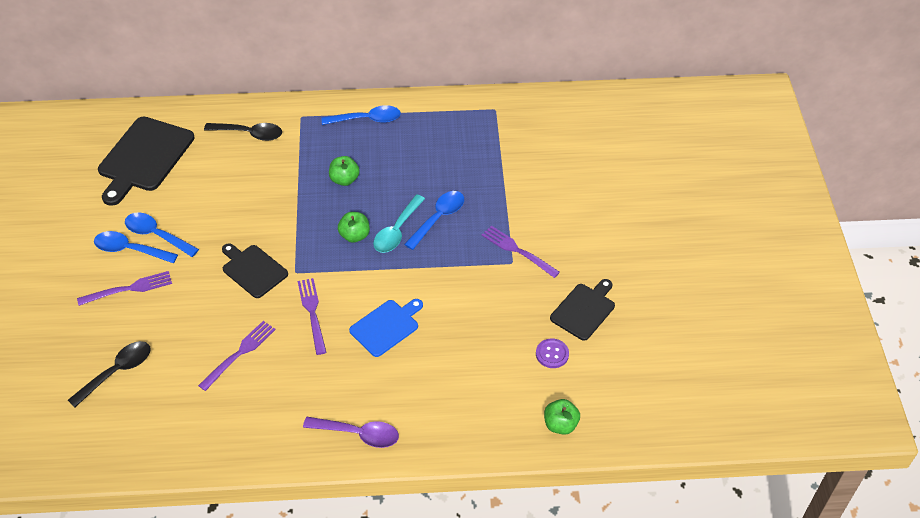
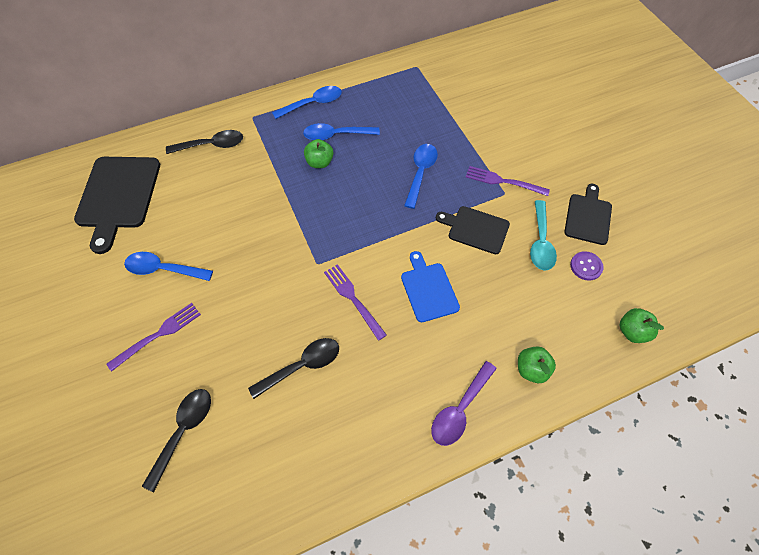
camera: 20 degrees left, 10 degrees up
blue spoon [94,231,178,263] -> blue spoon moved to [303,123,380,140]
purple fork [198,321,276,391] -> black spoon [248,338,339,399]
black cutting board [222,243,288,298] -> black cutting board moved to [436,206,510,254]
purple spoon [303,417,399,448] -> purple spoon turned 135 degrees clockwise [431,361,497,446]
green apple [338,212,370,243] -> green apple moved to [518,346,556,383]
blue cutting board [349,299,423,357] -> blue cutting board turned 45 degrees counterclockwise [401,251,460,322]
turquoise spoon [373,195,425,253] -> turquoise spoon moved to [530,200,557,271]

